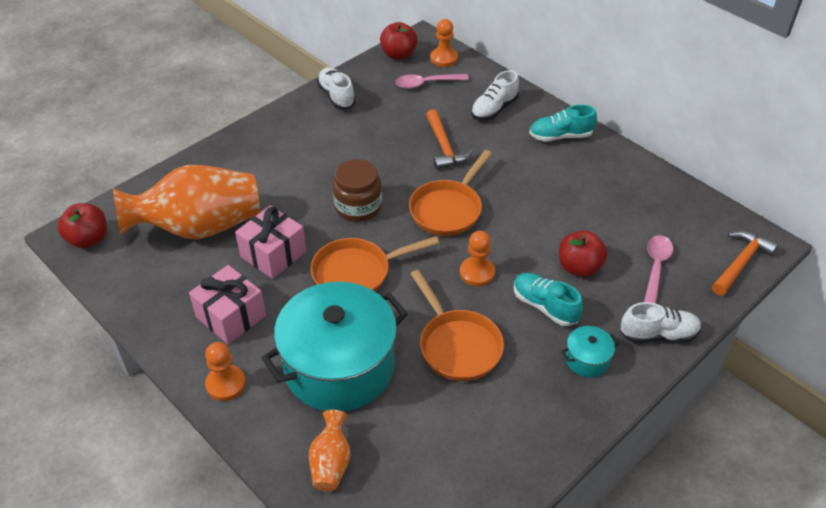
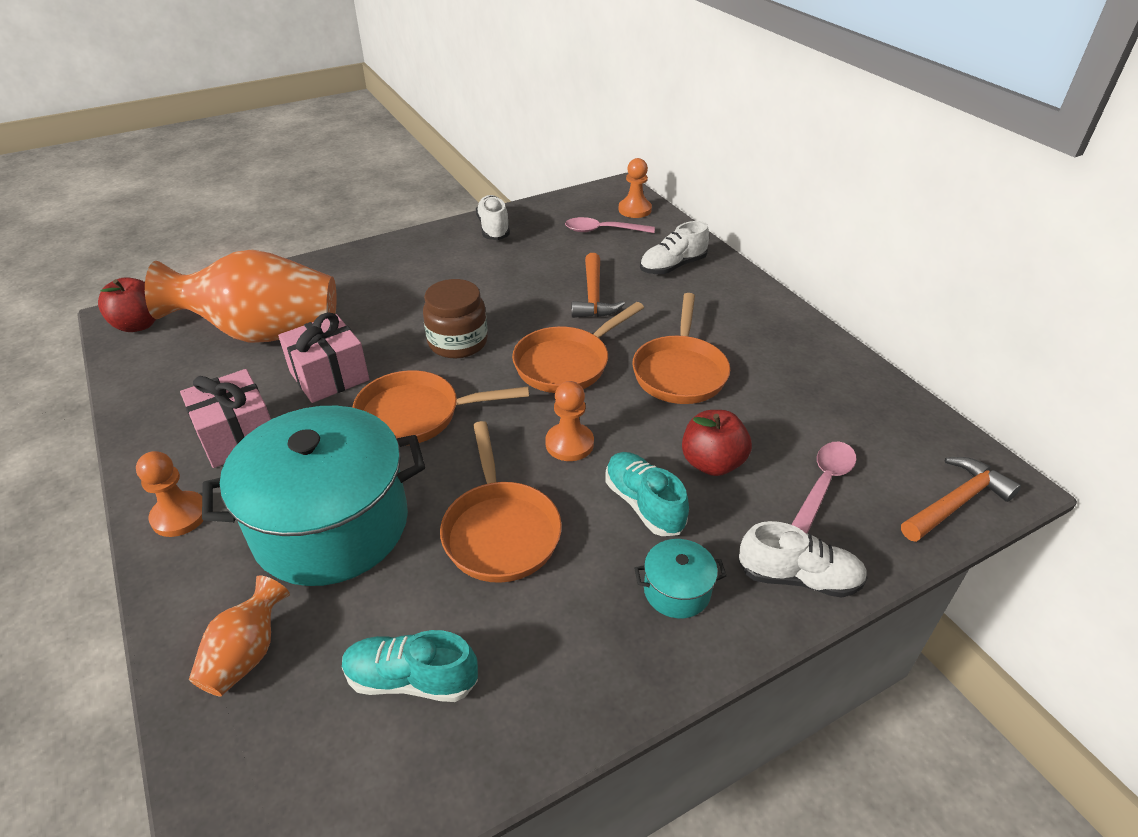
camera: 15 degrees right, 5 degrees down
red apple [380,22,418,60] -> none
turquoise shoe [529,105,597,142] -> turquoise shoe moved to [342,630,478,702]
none -> orange pan [632,293,730,404]

